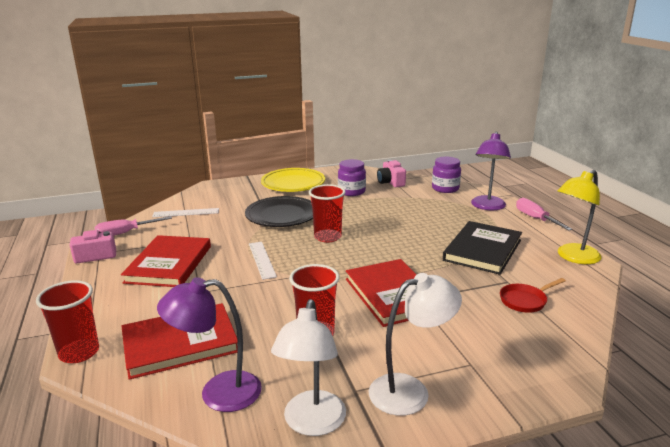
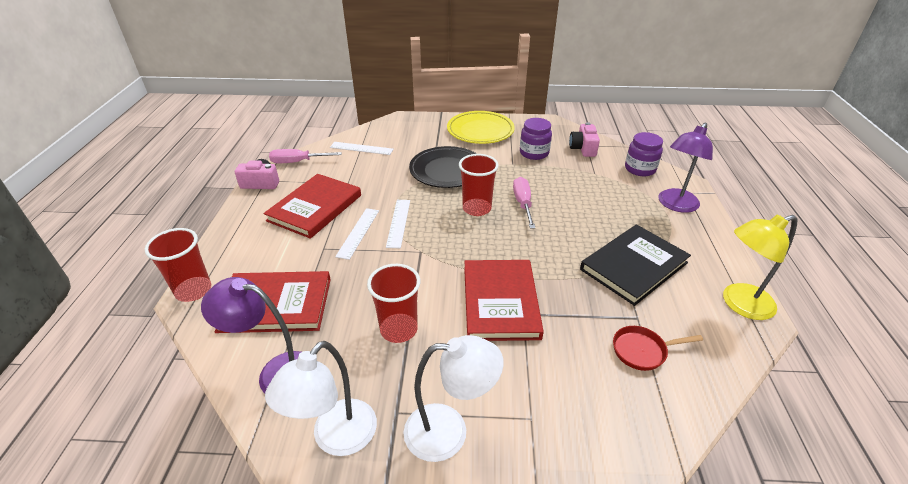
camera: 20 degrees right, 15 degrees up
pink screwdriver [516,198,572,231] -> pink screwdriver moved to [513,177,535,229]
none -> white ruler [335,208,379,260]

